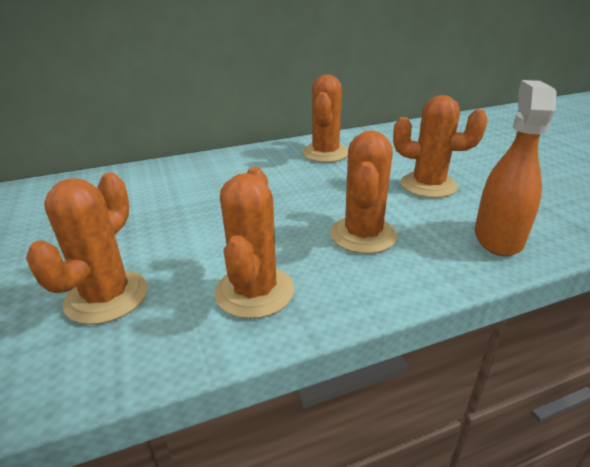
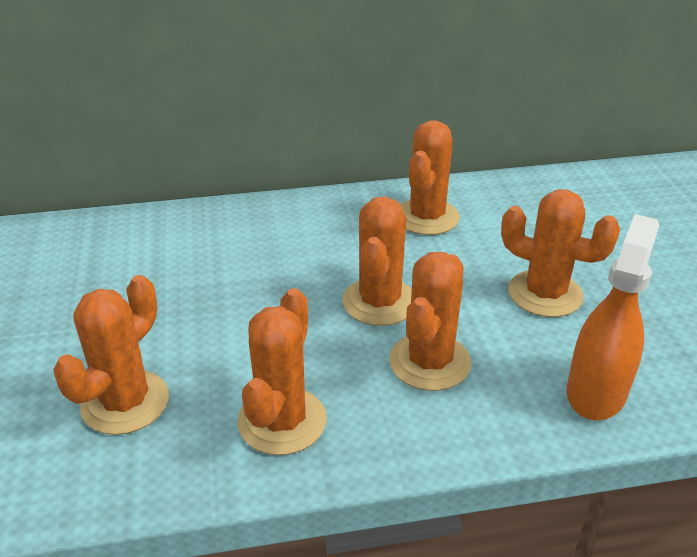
camera: 10 degrees right, 5 degrees up
none -> orange cactus [342,197,412,326]

